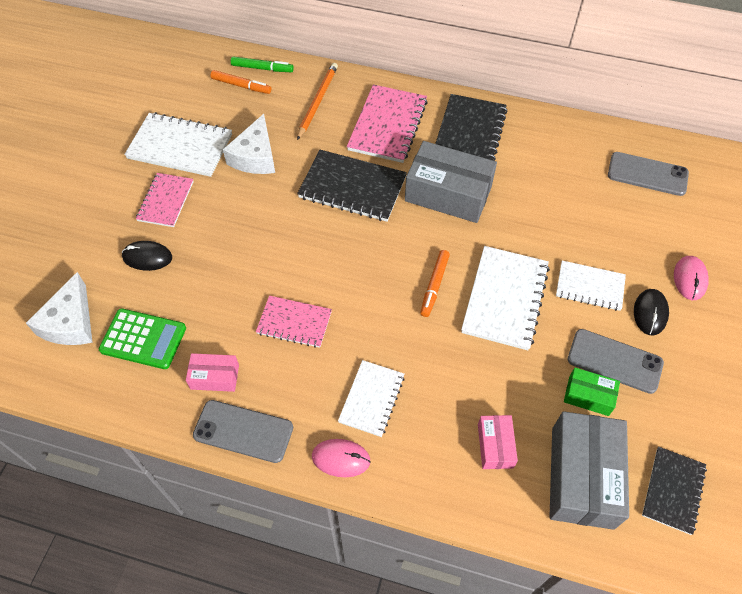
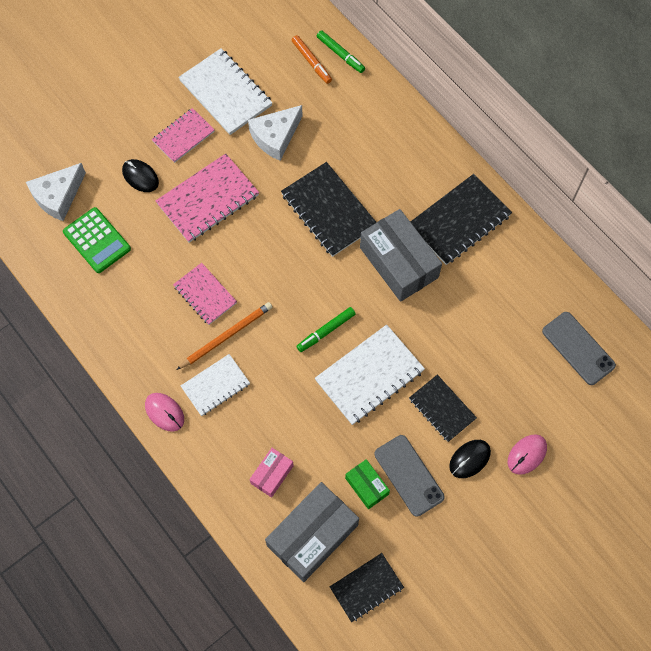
camera: 35 degrees right, 10 degrees up
pink box [186,353,239,392] -> none
grey phone [193,400,293,463] -> none
orange pencil [297,63,338,140] -> orange pencil moved to [176,302,272,370]
pink notebook [347,84,428,163] -> pink notebook moved to [155,154,259,243]
orange marker [420,250,450,317] -> green marker [296,307,356,352]
white notebook [556,261,626,311] -> black notebook [409,375,477,442]

